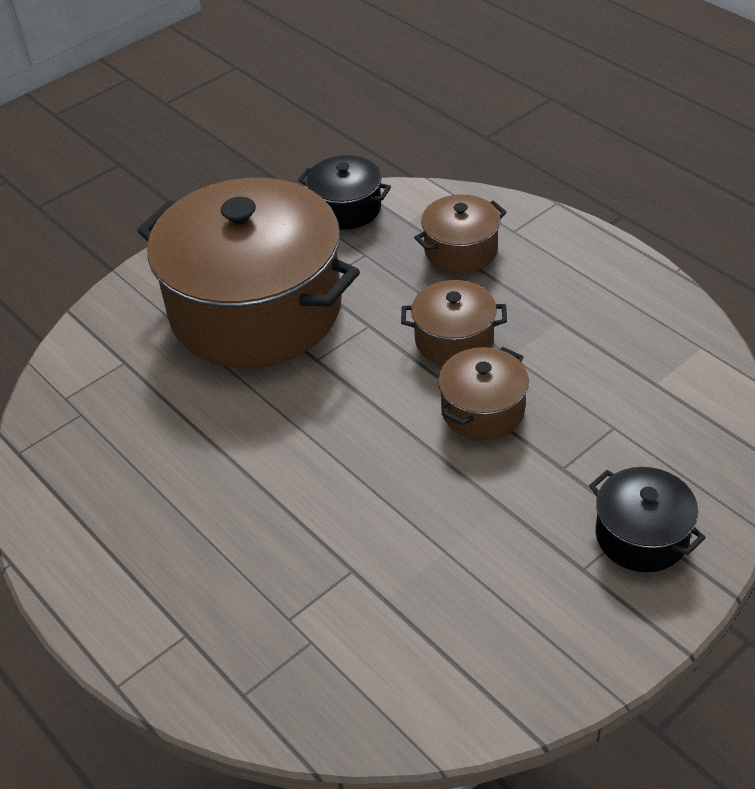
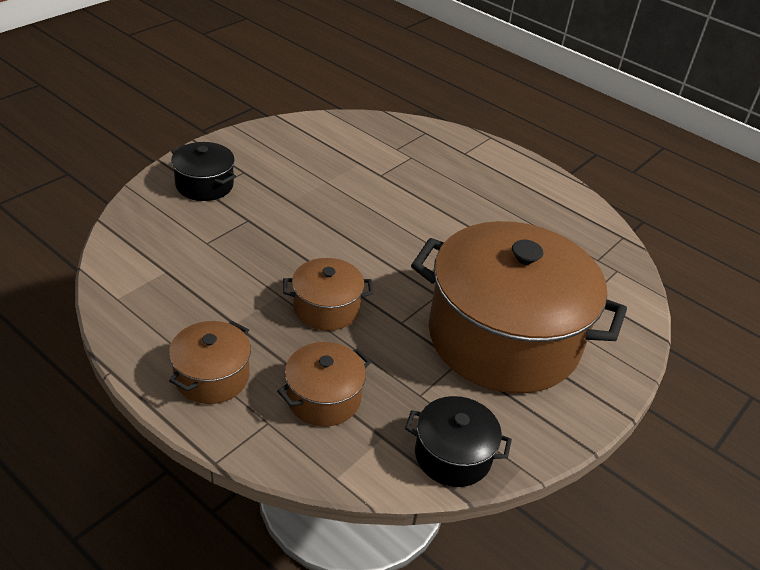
camera: 165 degrees right, 5 degrees down
brown pot [438,347,529,440] -> brown pot moved to [169,321,251,404]

